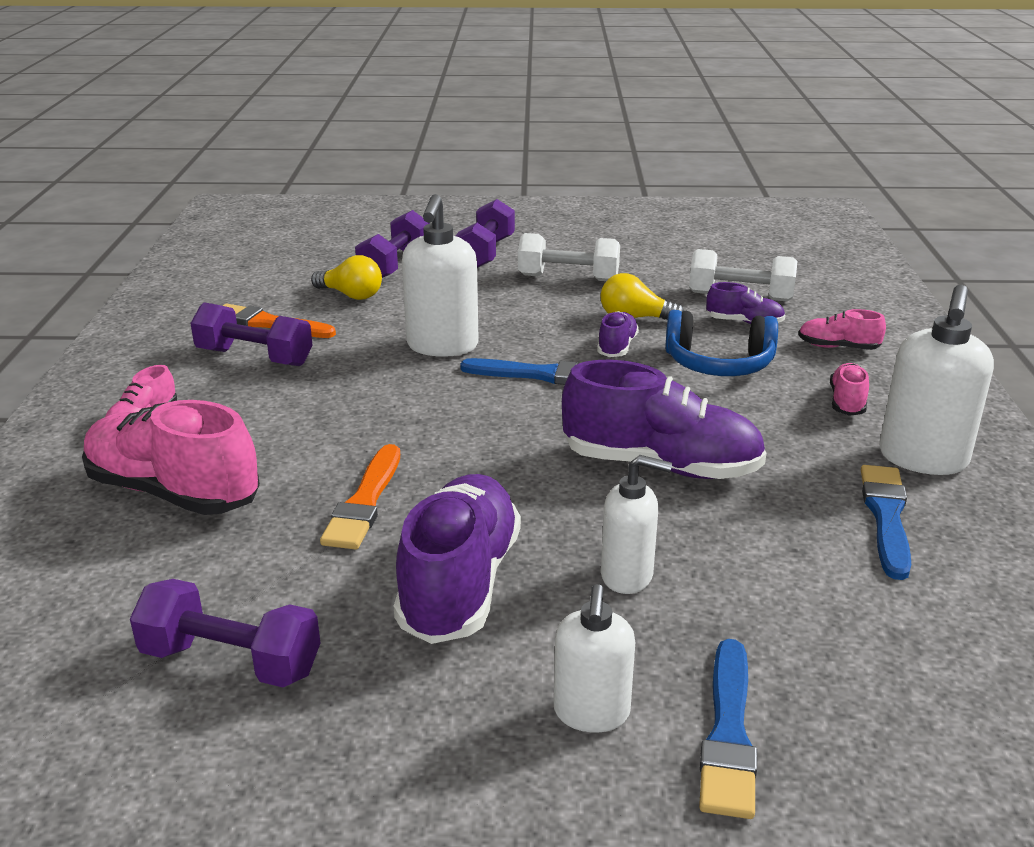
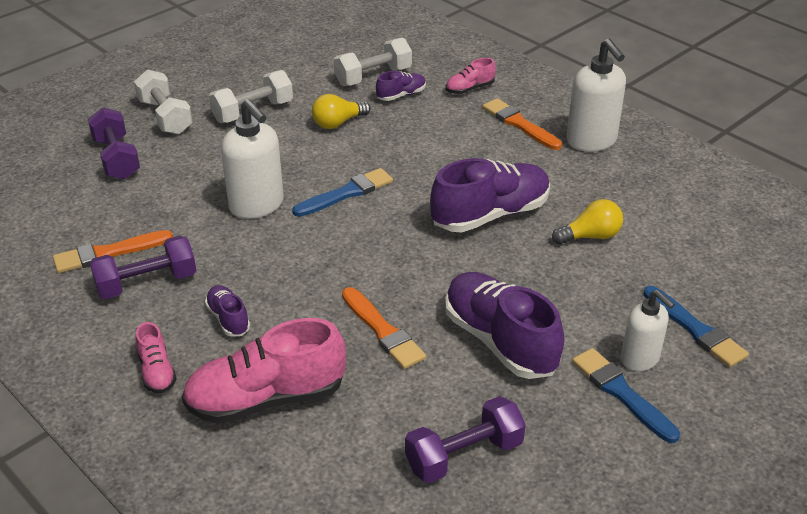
camera: 45 degrees left, 10 degrees up
yellow light bulb [311,255,382,300] -> yellow light bulb moved to [552,199,623,245]
purple dumbbell [455,199,515,268] -> white dumbbell [134,69,193,135]
purple shoe [597,311,639,357] -> purple shoe moved to [205,285,250,337]
white soap dispenser [601,455,672,594] -> none
blue headphones [665,310,778,376] -> none
pink shoe [830,363,869,416] -> orange brush [482,98,562,150]
blue brush [861,465,911,580] -> blue brush moved to [572,348,680,443]

